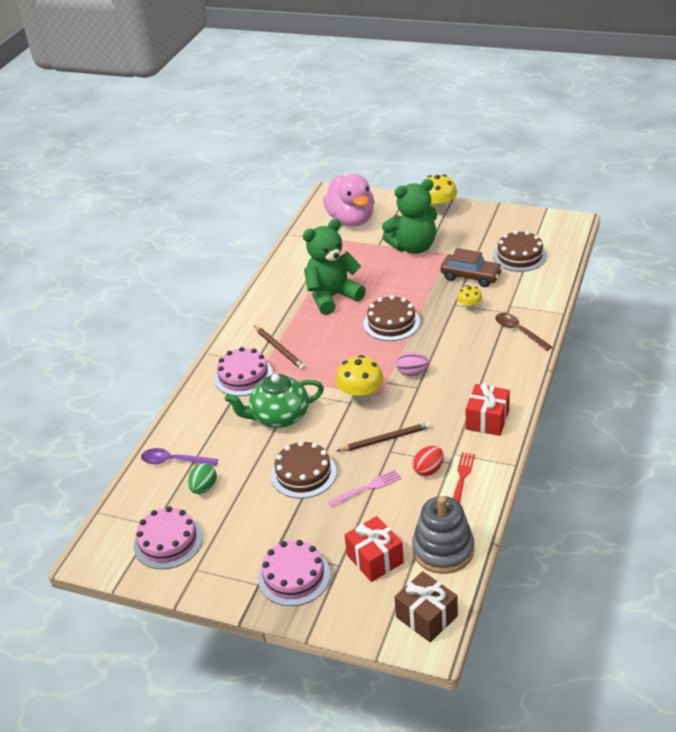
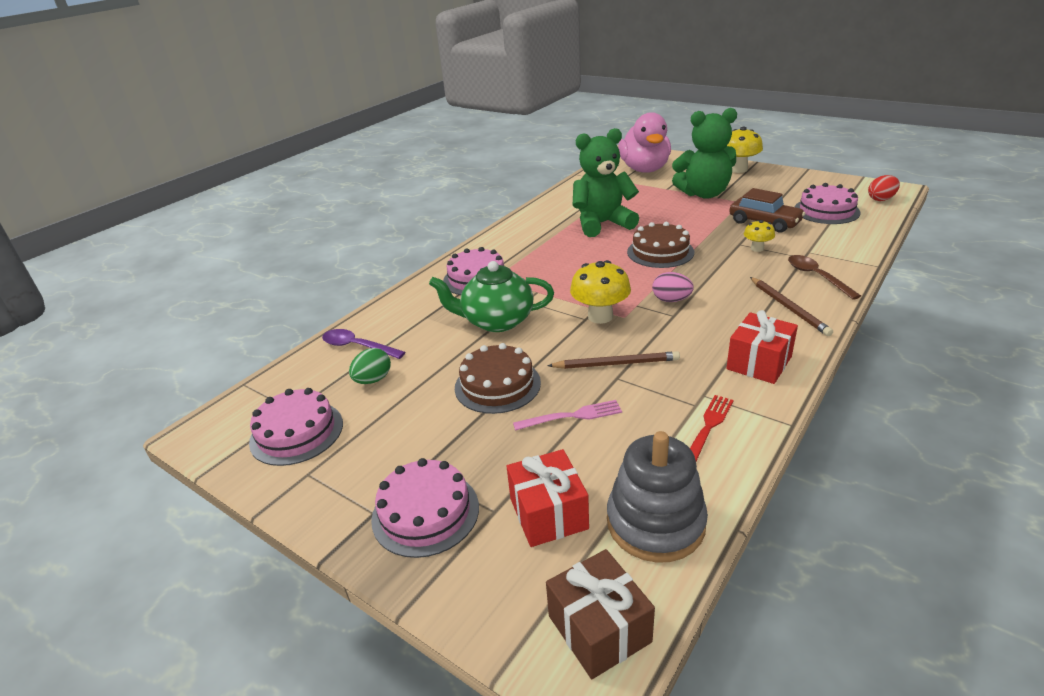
camera: 15 degrees right, 5 degrees down
brown pencil [254,326,306,370] -> brown pencil moved to [750,277,833,336]
red egg [412,446,444,476] -> red egg moved to [868,175,900,201]
brown cake [493,231,547,272] -> pink cake [795,183,861,224]

